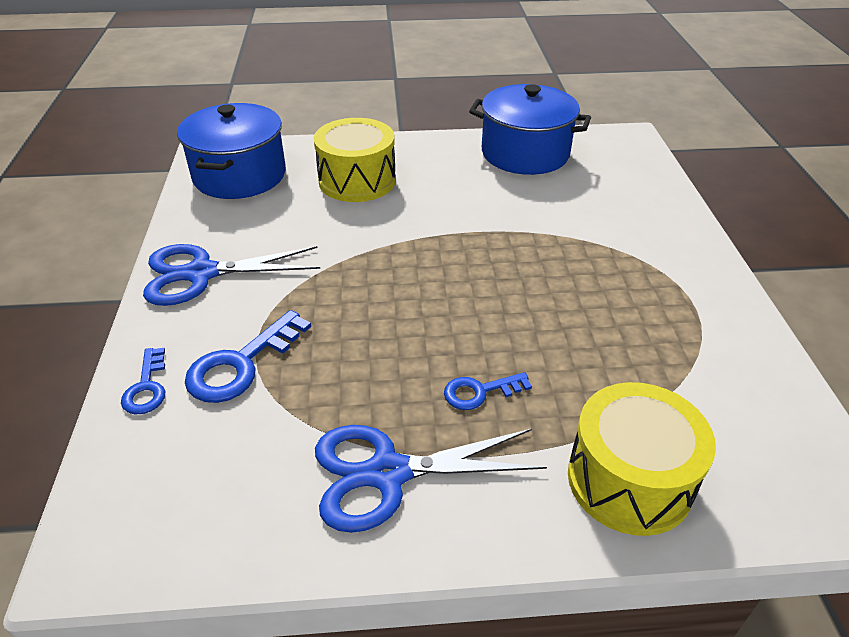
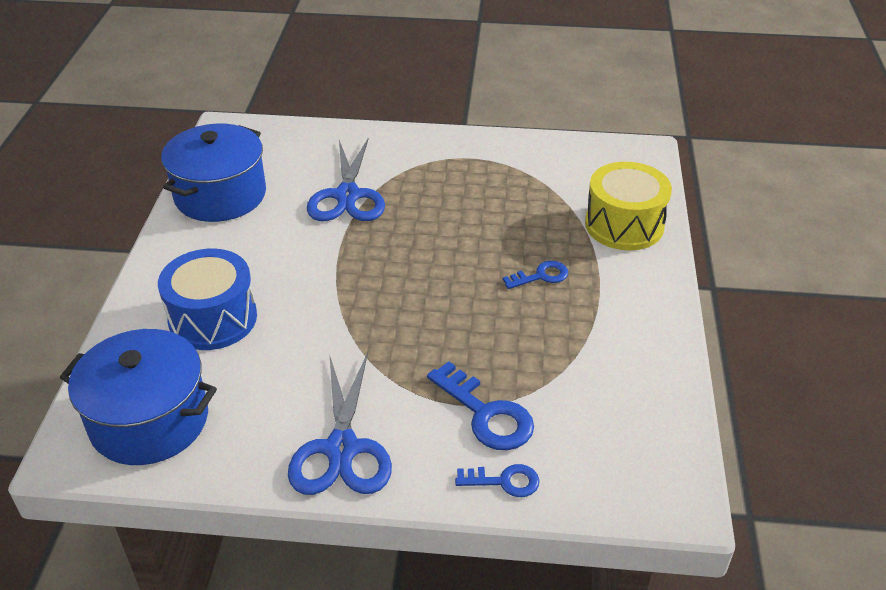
camera: 80 degrees left, 0 degrees up
yellow drum [314,118,396,202] -> blue drum [158,249,257,350]
blue scissors [315,425,547,533] -> blue scissors moved to [307,137,385,221]
blue key [444,372,532,410] -> blue key turned 105 degrees counterclockwise [503,261,568,289]

